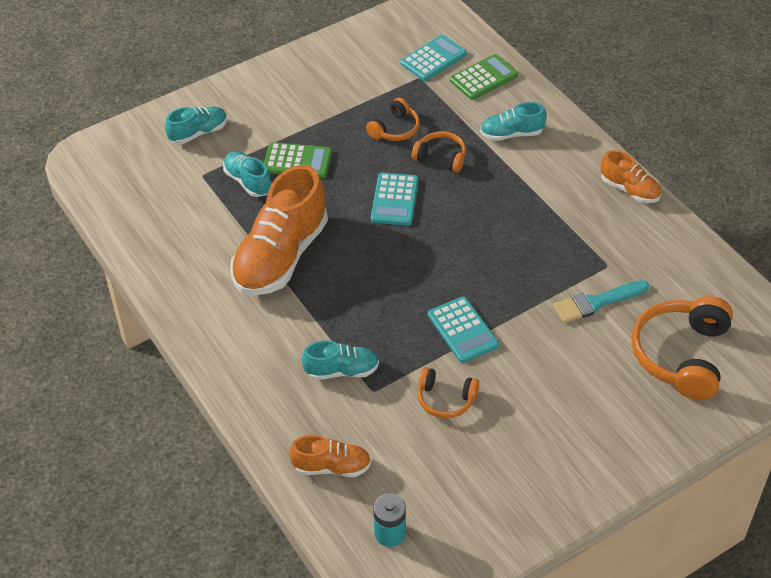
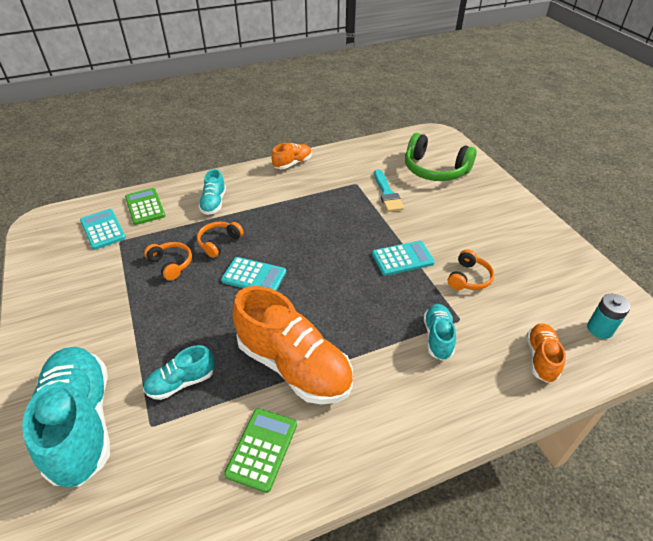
camera: 80 degrees left, 5 degrees down
turquoise shoe [165,107,227,144] -> turquoise shoe [22,347,110,488], size x1.99
green calculator [264,142,332,178] -> green calculator moved to [224,408,297,493]
orange headphones [632,296,733,400] -> green headphones [405,133,477,181]

